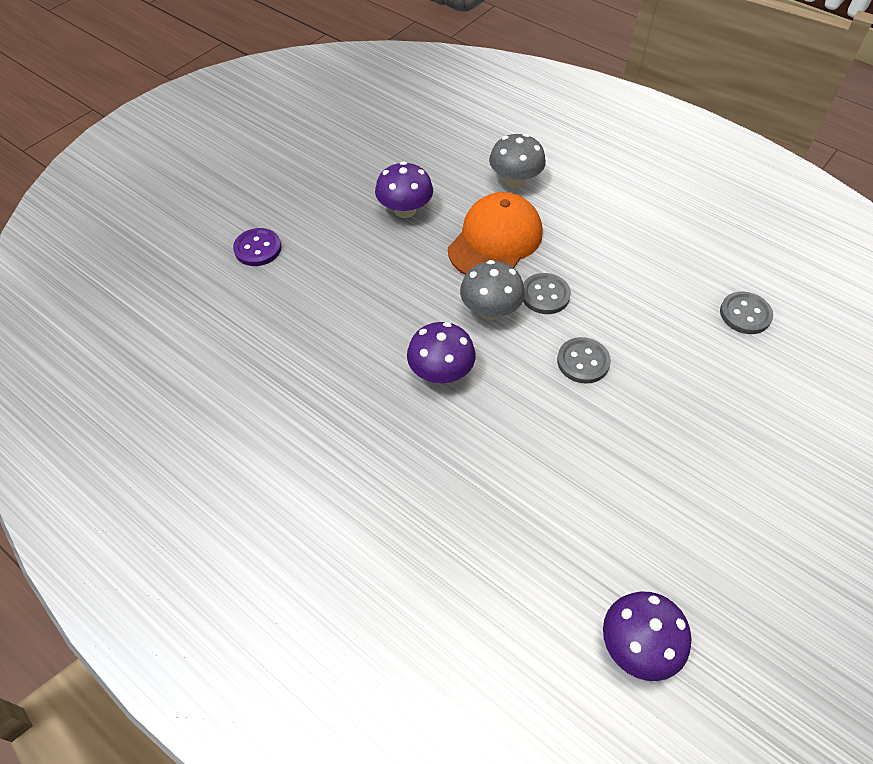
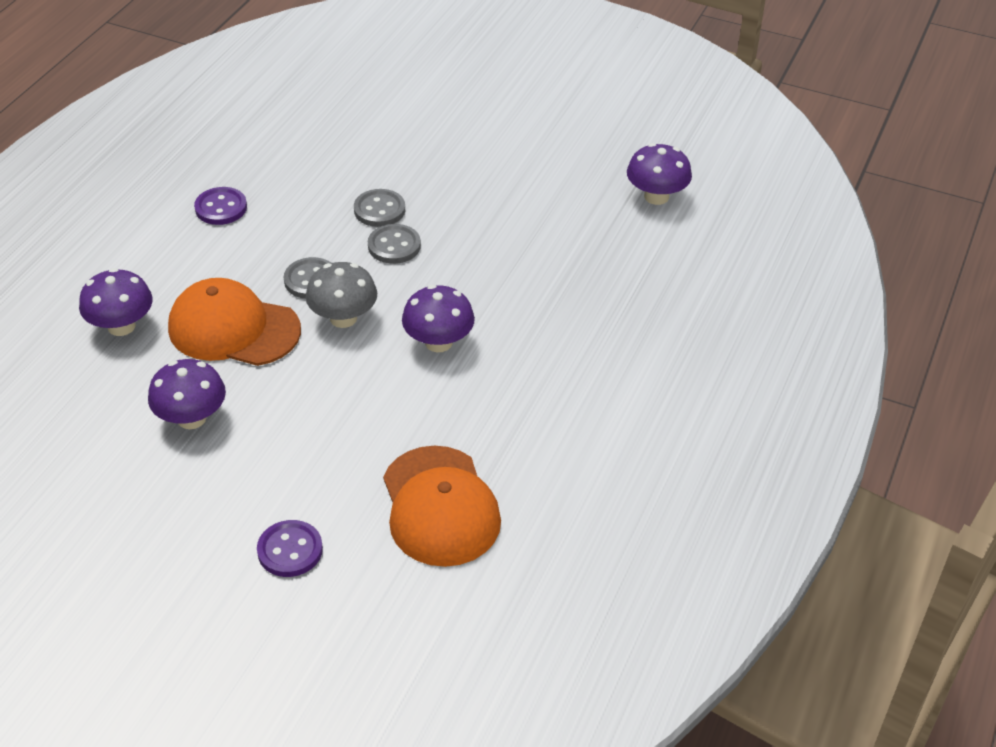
camera: 105 degrees left, 10 degrees down
grey mushroom [489,134,546,188] -> purple mushroom [79,268,153,336]
grey button [720,291,773,334] -> grey button moved to [354,189,405,227]
none -> purple button [194,187,247,225]
none -> orange cap [383,446,501,567]

